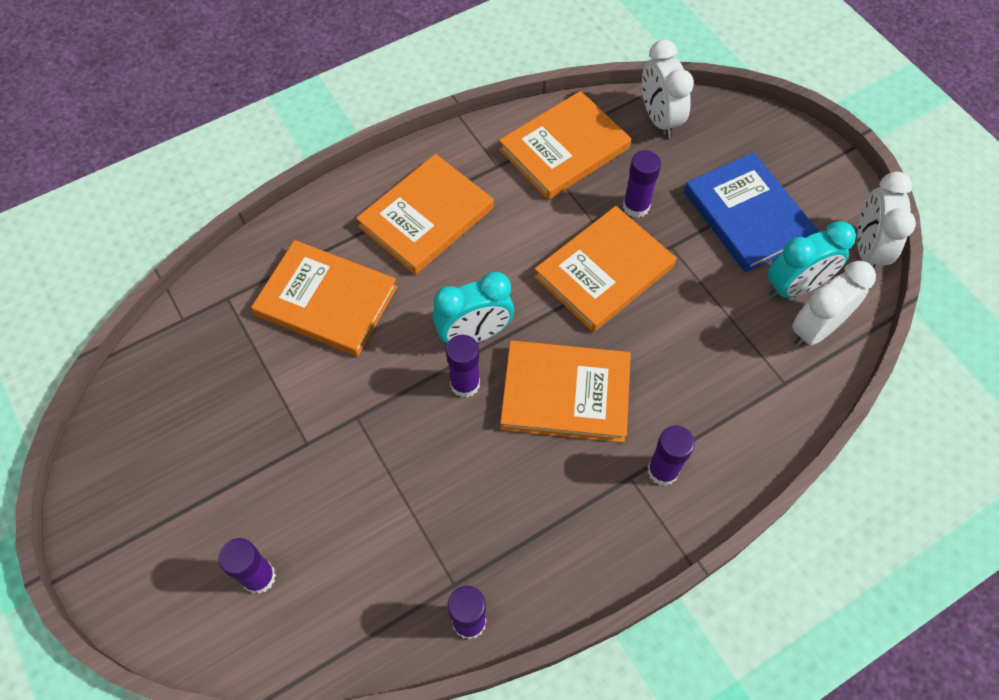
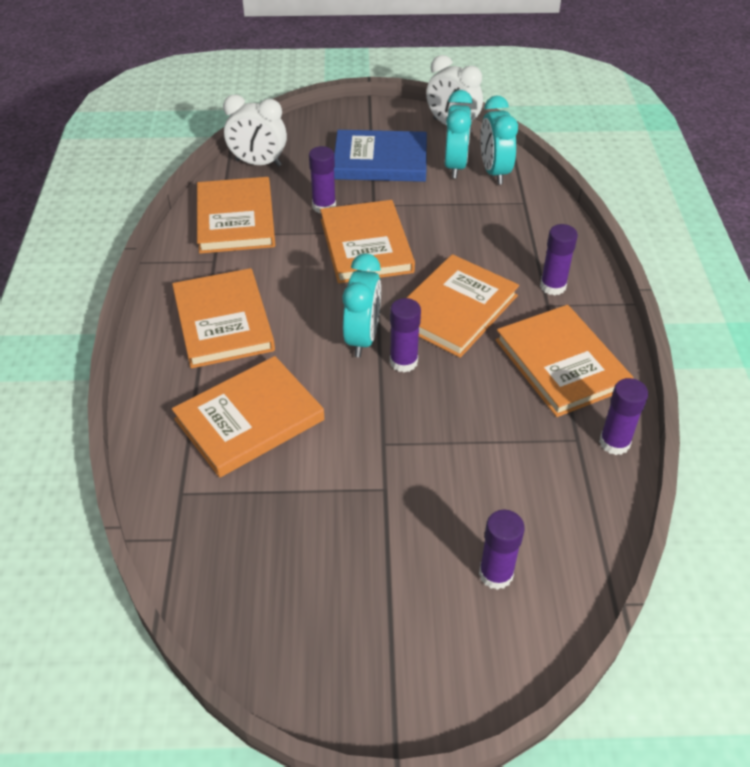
camera: 60 degrees left, 15 degrees down
white clock [792,261,876,347] -> turquoise clock [480,95,518,185]
none -> orange book [496,305,634,417]

